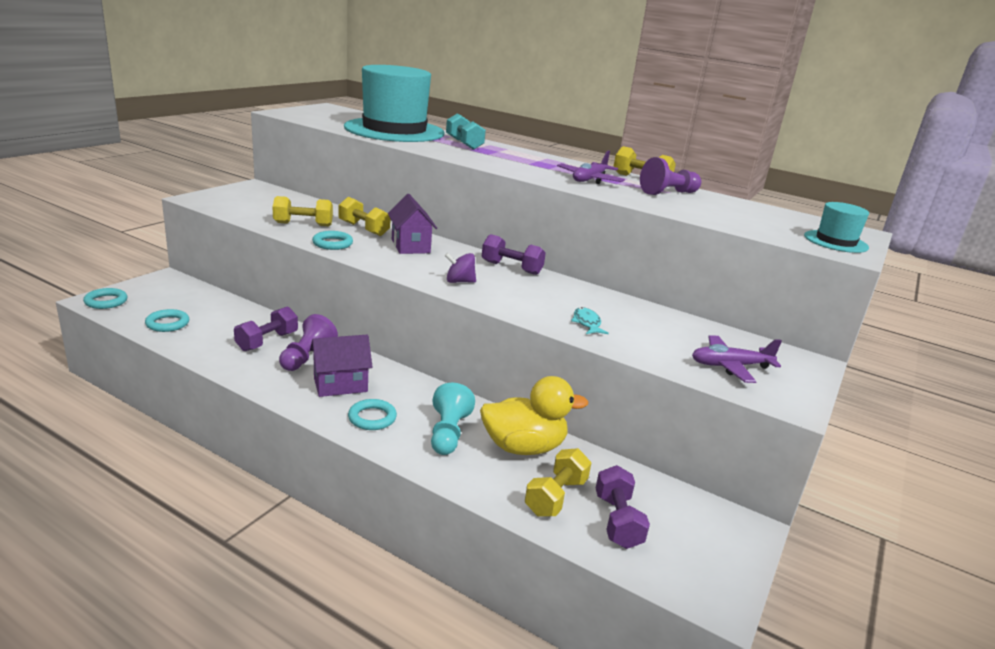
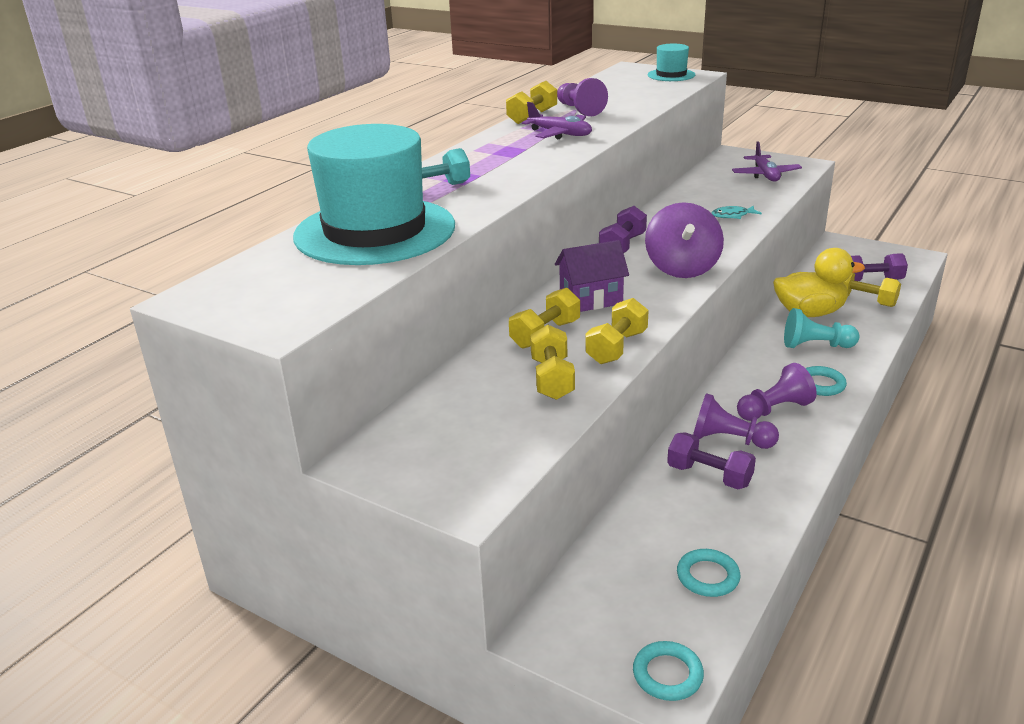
camera: 85 degrees left, 5 degrees up
purple house [310,334,372,397] -> purple pawn [737,363,817,421]
turquoise ring [312,231,353,250] -> yellow dumbbell [585,298,649,364]
purple spinning top [445,253,476,283] -> purple spinning top [645,202,724,278], size x1.88
yellow duck [480,376,588,455] -> yellow duck turned 90 degrees clockwise [773,248,865,317]

